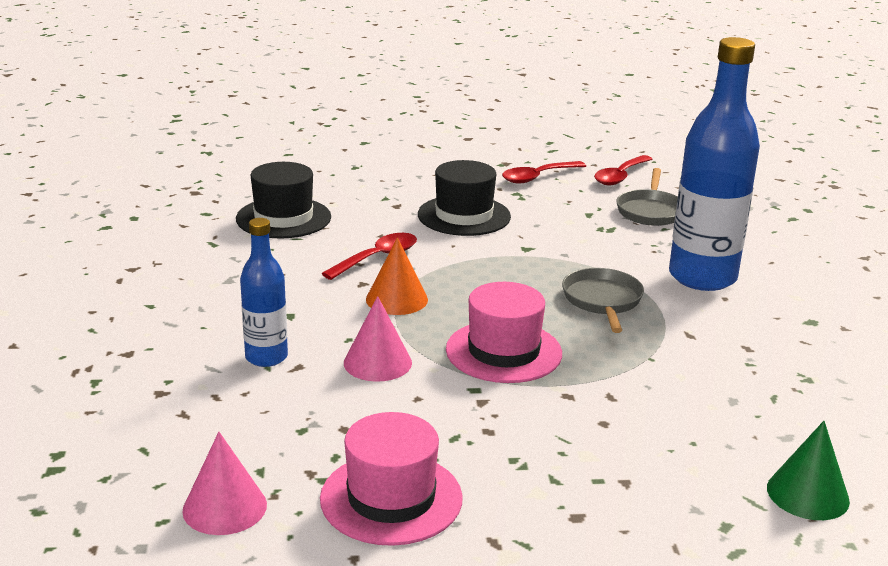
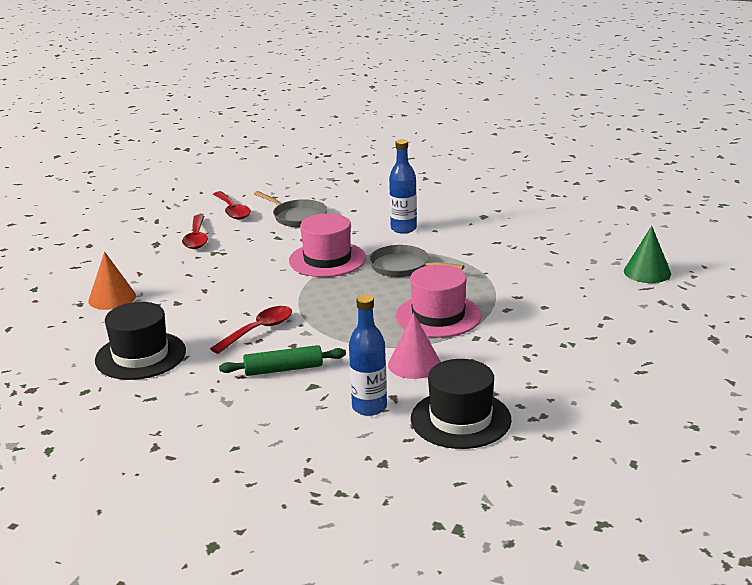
camera: 60 degrees left, 0 degrees up
pink cone [182,432,267,535] -> none
pink hat [320,412,463,546] -> pink hat moved to [289,213,366,277]
red spoon [321,233,417,280] -> red spoon turned 60 degrees clockwise [210,306,292,354]
orange cone [366,237,428,315] -> orange cone moved to [88,252,136,310]
black hat [418,160,511,236] -> black hat moved to [411,359,511,449]
blue bottle [669,37,760,291] -> blue bottle [389,139,417,234], size x0.54
none -> green rolling pin [219,345,346,376]

